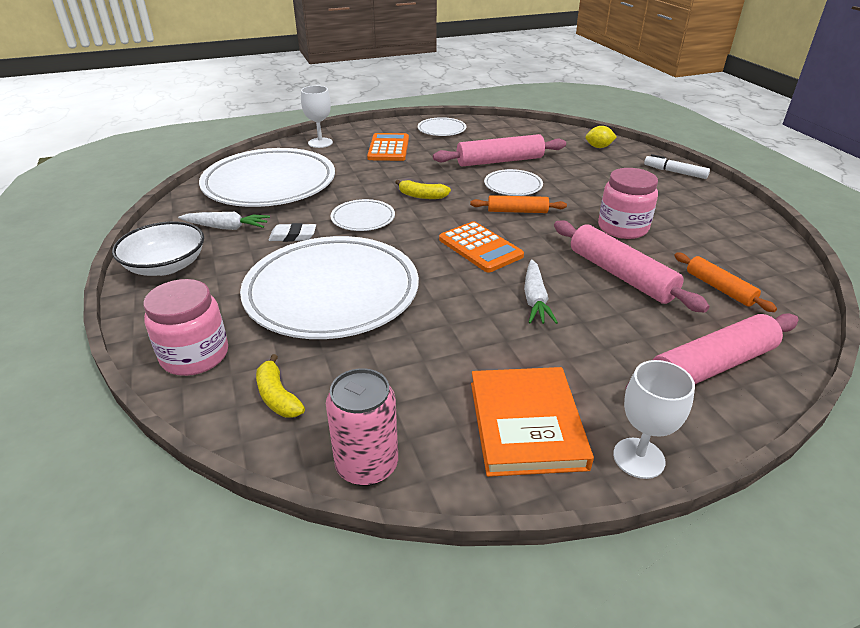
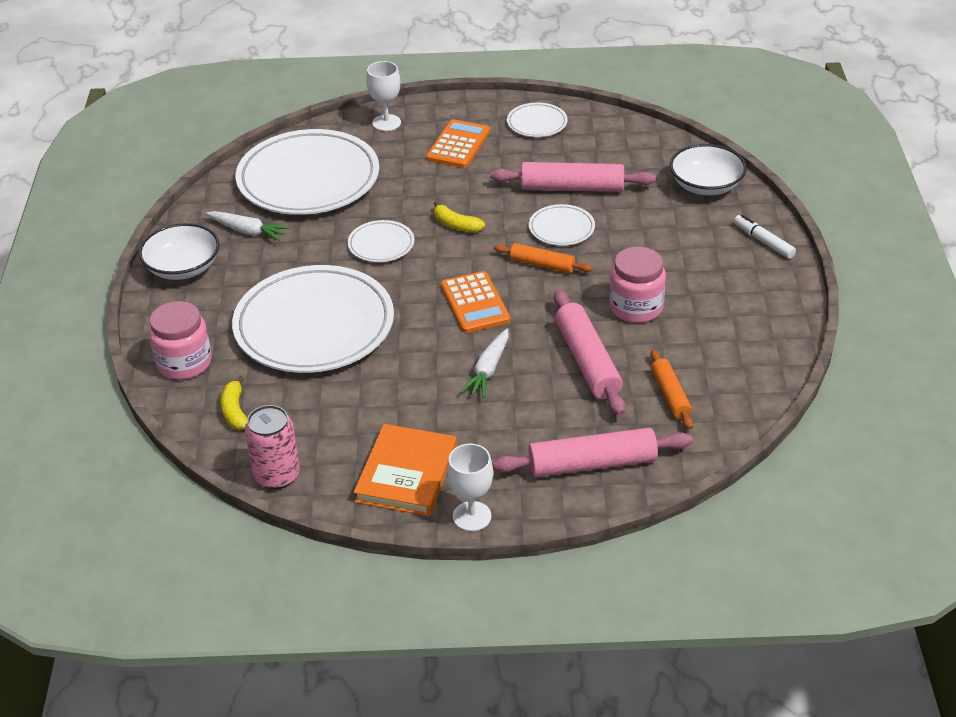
camera: 20 degrees right, 5 degrees up
white eraser [268,223,316,242] -> none
yellow lemon [585,126,617,148] -> white bowl [670,144,747,195]

